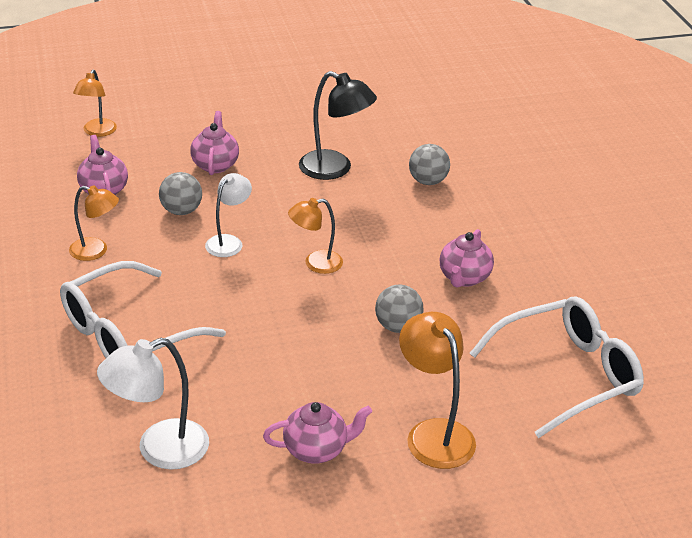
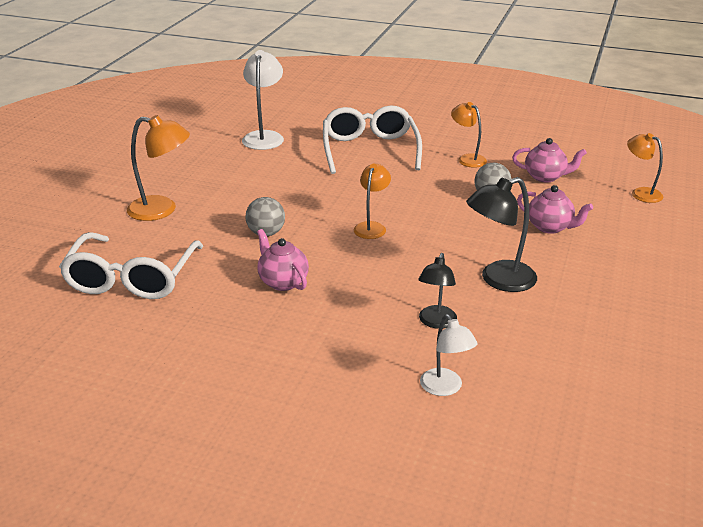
camera: 125 degrees right, 5 degrees down
orange lamp [69,185,119,261] -> orange lamp turned 90 degrees clockwise [451,102,487,168]
white lamp [205,173,252,257] -> white lamp moved to [420,314,478,396]
pink teapot [263,402,372,464] -> none
grey ball [409,144,450,185] -> black lamp [418,253,457,329]

